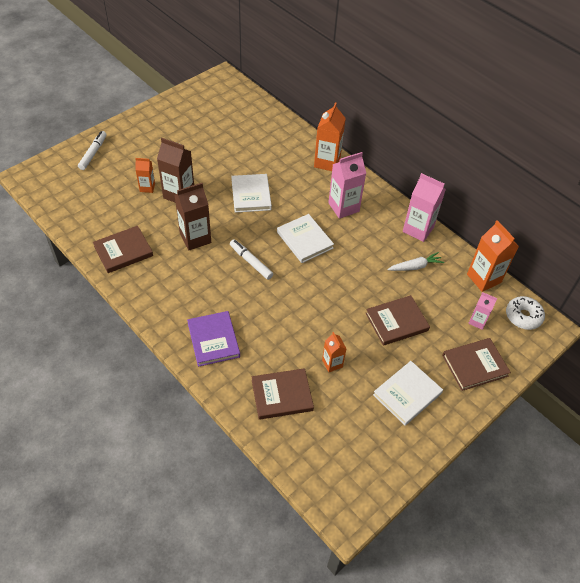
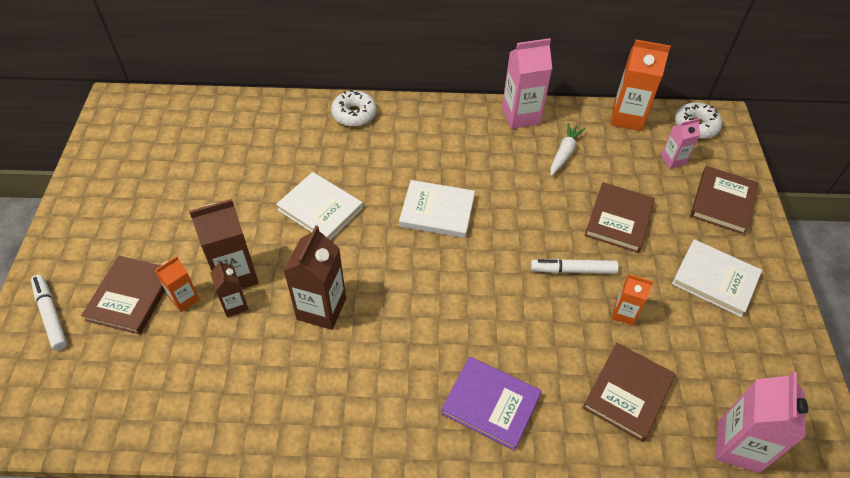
camera: 45 degrees left, 0 degrees up
brown book [93,226,153,273] -> brown book moved to [81,256,165,335]
white marker [230,239,273,280] -> white marker moved to [530,259,619,274]
orange carton [314,102,346,171] -> white donut [331,90,377,127]
pink carton [328,152,366,219] -> pink carton moved to [715,371,808,473]
white book [373,361,443,425] -> white book turned 60 degrees counterclockwise [672,239,762,317]
none -> brown carton [210,260,249,317]

